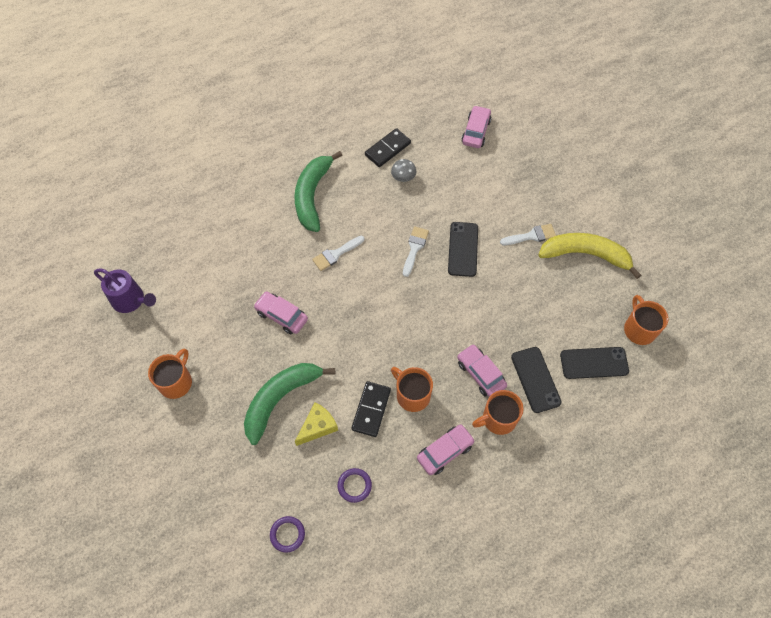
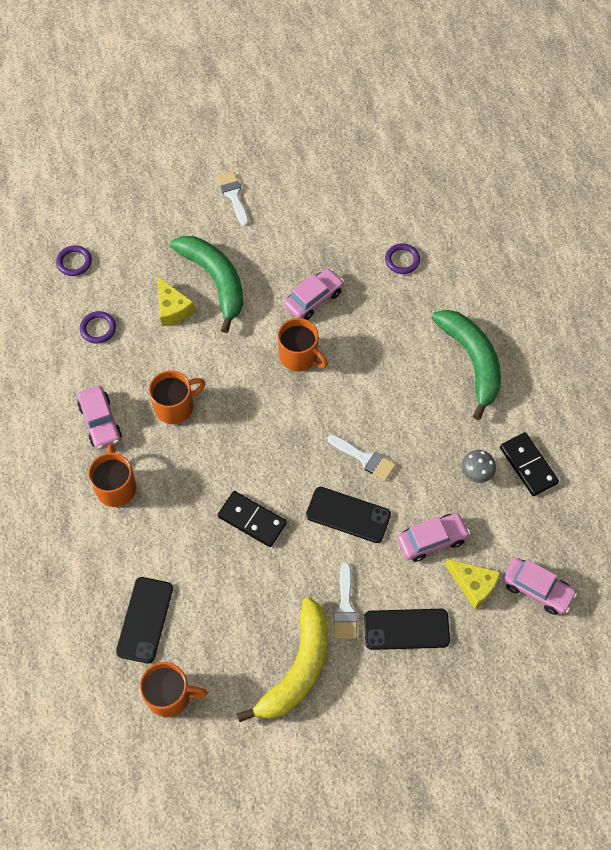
camera: 105 degrees right, 0 degrees up
purple watering can [94,268,156,313] -> none
orange mug [148,349,192,399] -> orange mug moved to [278,318,328,372]
green banana [294,151,343,232] -> green banana turned 45 degrees clockwise [432,310,501,420]
white brush [312,236,364,271] -> white brush moved to [217,171,249,226]
black domino [351,381,391,437] -> black domino moved to [218,491,287,547]
pink car [457,344,507,397] -> pink car moved to [397,513,470,562]
black phone [511,347,562,413] -> black phone moved to [364,609,450,650]
none -> purple ring [385,243,420,274]
none -> yellow cheese [445,559,500,610]

